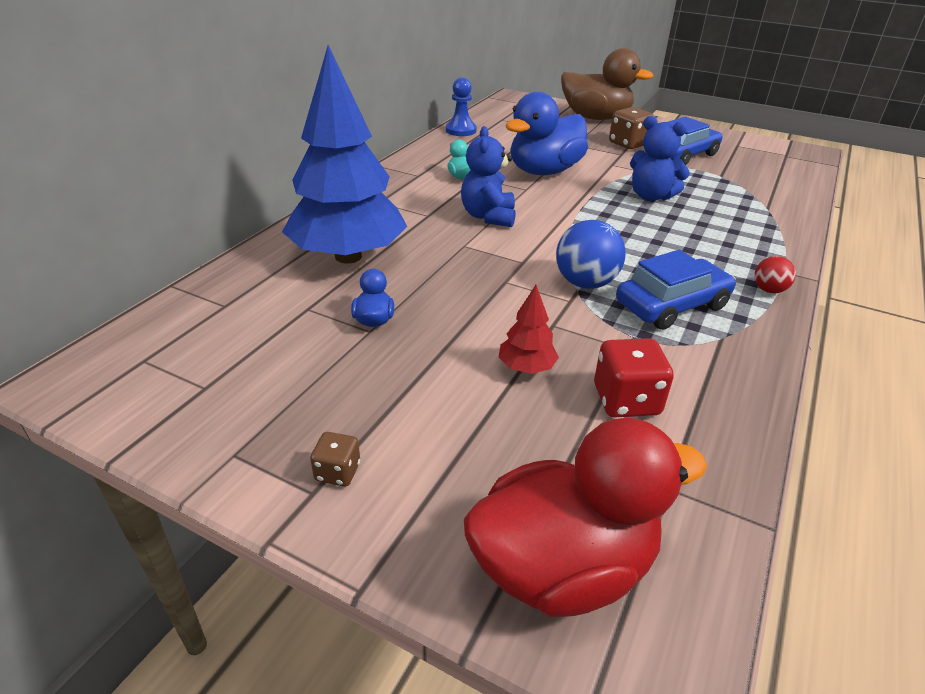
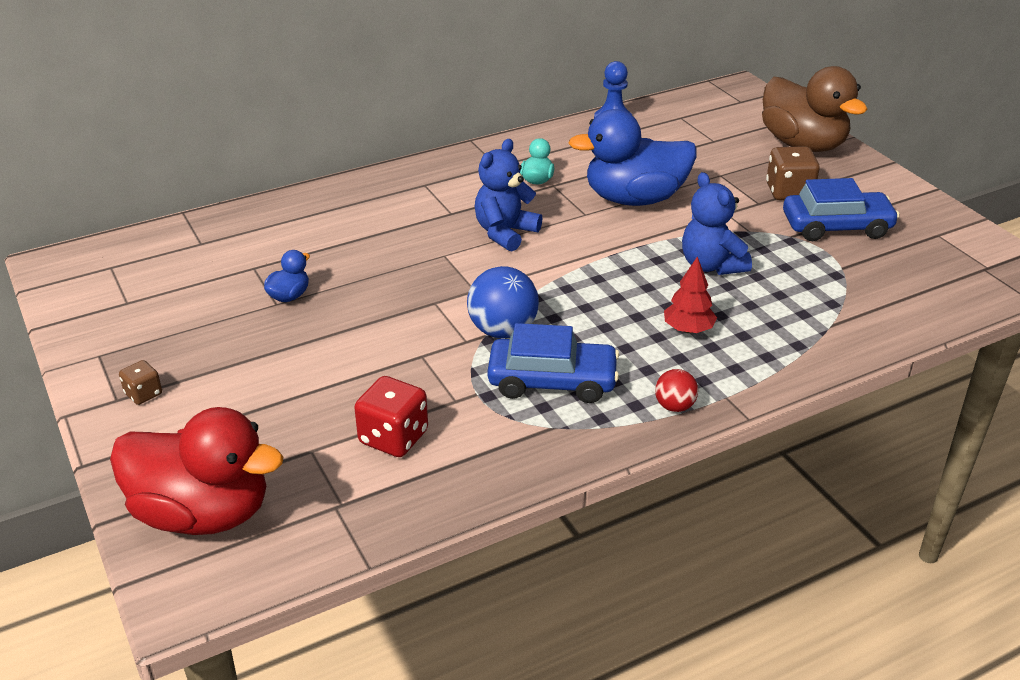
camera: 35 degrees right, 0 degrees up
blue tree [282,45,407,264] -> none
red tree [499,285,559,374] -> red tree moved to [664,256,717,333]

